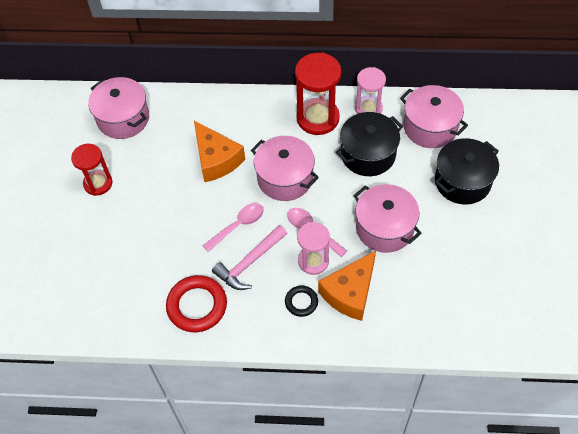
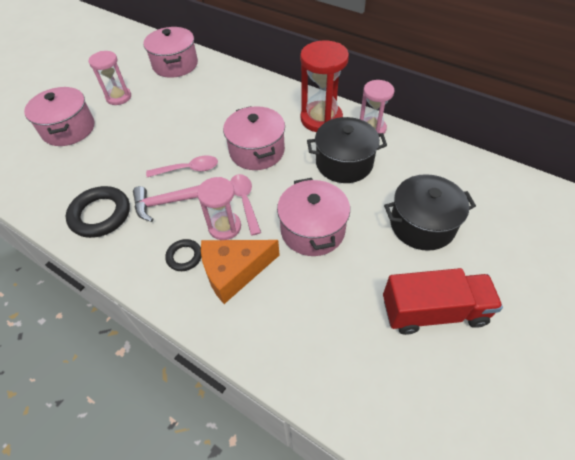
camera: 30 degrees right, 5 degrees down
red hourglass [71,144,112,196] -> pink hourglass [88,51,131,105]
red ring [166,275,227,332] -> black ring [66,186,130,238]
orange cheese [194,121,245,182] -> none
pink pot [400,85,468,148] -> pink pot moved to [24,87,94,146]
none -> red truck [383,268,503,335]

